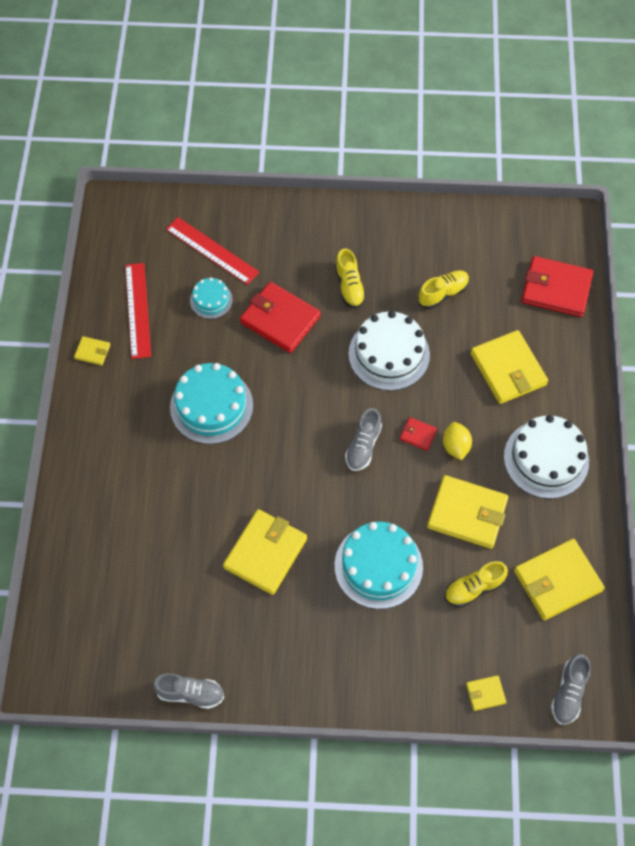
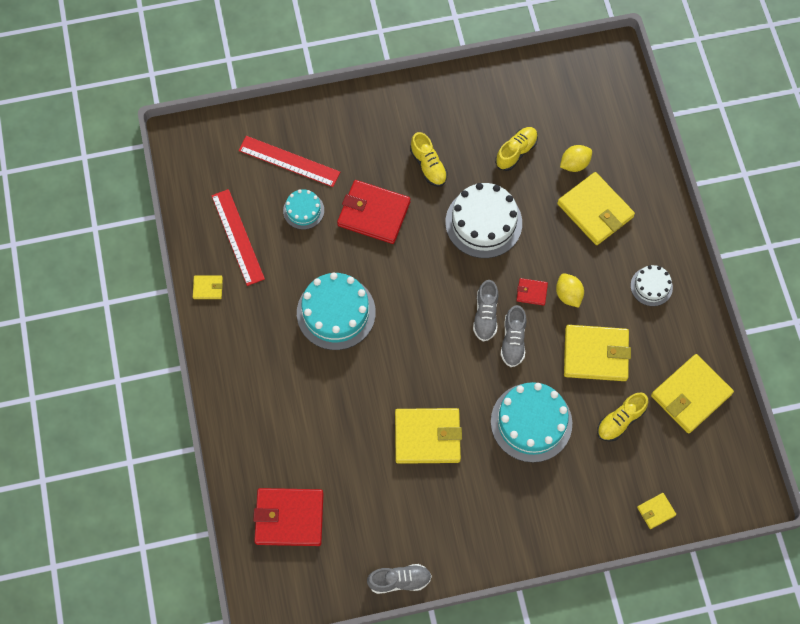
camera: 15 degrees left, 5 degrees up
yellow wallet [223,509,307,595] -> yellow wallet turned 75 degrees clockwise [395,408,462,464]
white cake [504,415,589,499] -> white cake [631,265,673,306], size x0.54
red wallet [521,256,593,317] -> red wallet moved to [253,488,324,546]
grey shoe [551,654,591,725] -> grey shoe moved to [501,305,527,367]
none -> yellow lemon [560,145,592,172]

